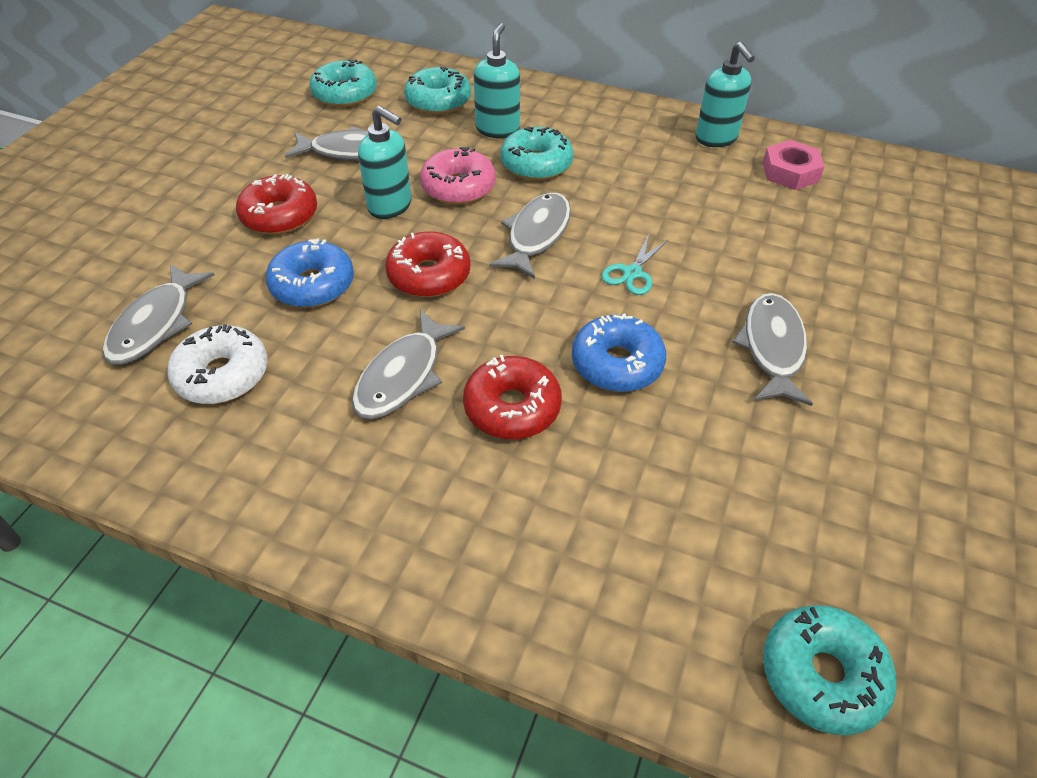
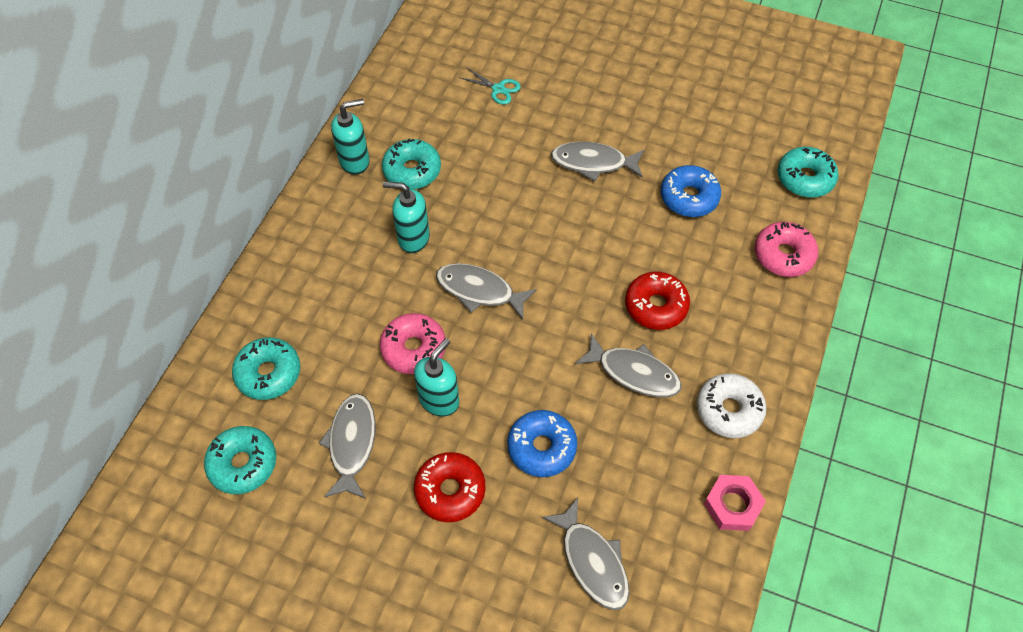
camera: 90 degrees left, 10 degrees up
grey fish [102,264,214,365] -> grey fish turned 45 degrees clockwise [542,498,630,610]
white donut [167,324,268,404] -> white donut moved to [697,373,766,438]
red donut [385,231,471,297] -> none
turquoise soap dispenser [473,23,520,138] -> turquoise soap dispenser moved to [383,182,430,253]
turquoise donut [500,126,573,180] -> turquoise donut moved to [382,139,441,189]
blue donut [572,313,666,392] -> blue donut moved to [661,165,721,217]
turquoise scissors [601,234,669,295] -> turquoise scissors moved to [459,67,521,105]
pink nut [763,140,825,190] -> pink nut moved to [704,475,766,531]
none -> pink donut [754,222,818,277]

